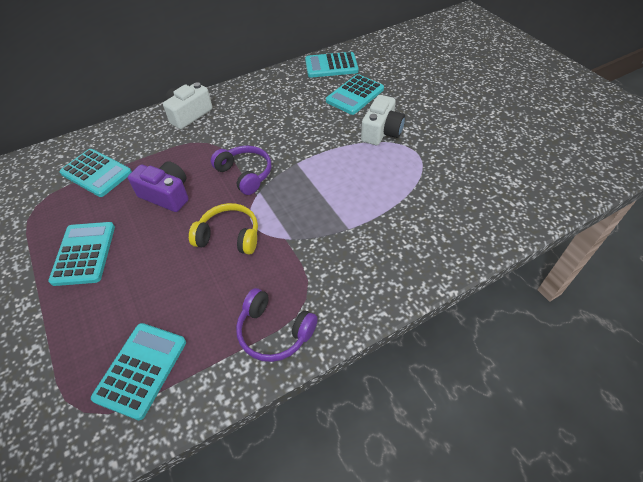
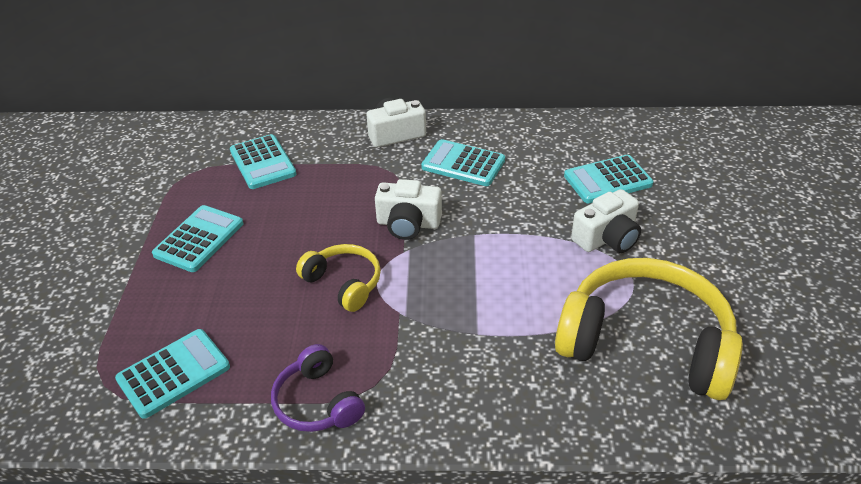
camera: 30 degrees right, 10 degrees down
purple camera [128,161,189,212] -> none
purple headphones [211,145,271,195] -> white camera [375,179,442,240]
turquoise calculator [305,52,359,78] -> turquoise calculator moved to [421,139,505,186]
none -> yellow headphones [555,258,743,400]

